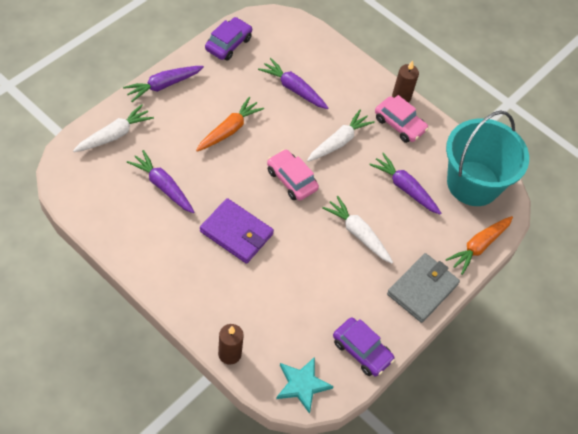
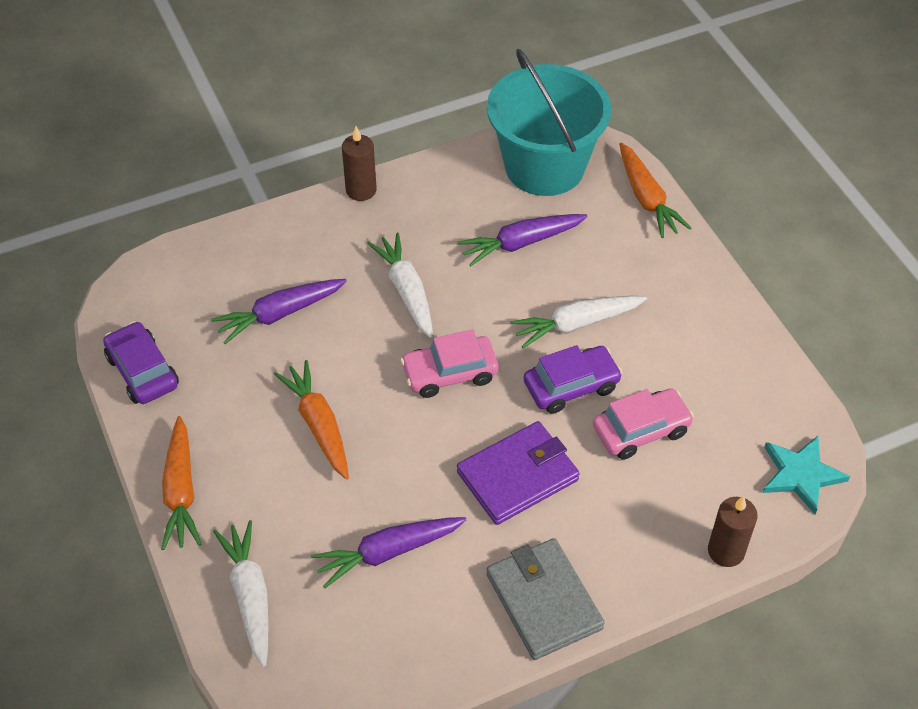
camera: 60 degrees left, 5 degrees down
purple carrot [123,66,204,102] -> orange carrot [161,416,201,550]
purple car [333,317,395,376] -> purple car moved to [523,345,622,414]
pink car [375,95,429,143] -> pink car moved to [593,388,694,460]
grey wallet [387,253,460,323] -> grey wallet moved to [486,538,605,660]

